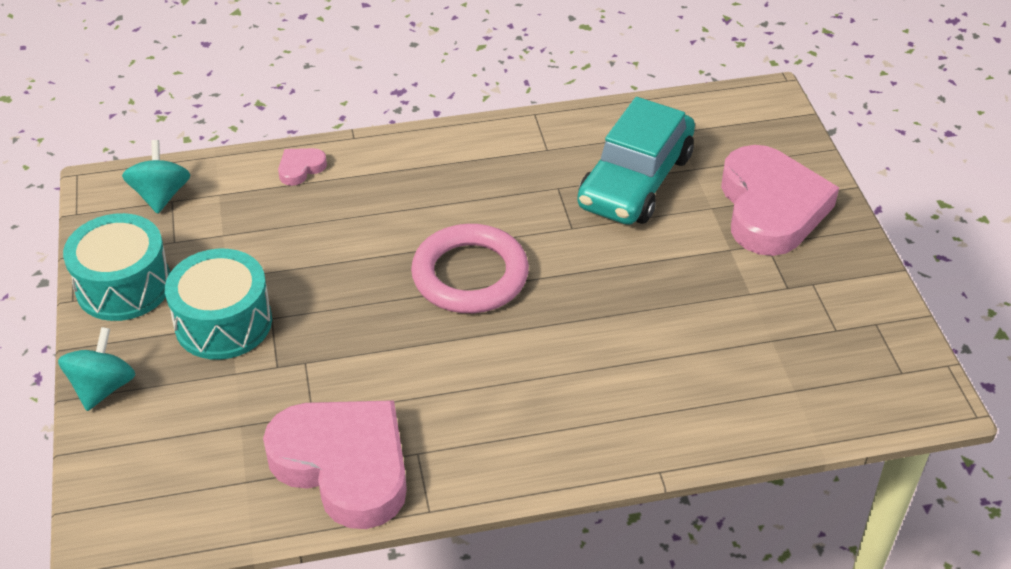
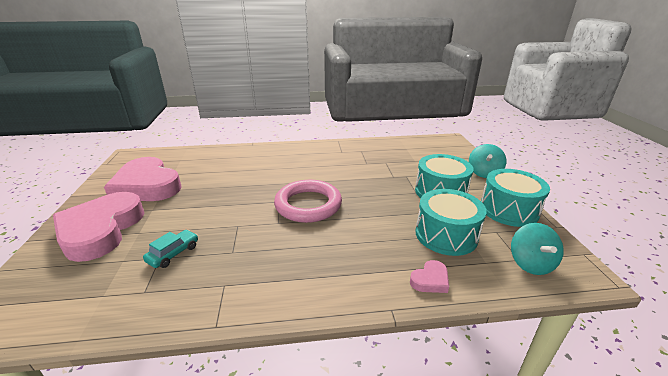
camera: 175 degrees left, 15 degrees down
pink heart [263,400,407,529] -> pink heart moved to [104,157,182,201]
turquoise car [577,97,695,225] -> turquoise car [143,230,198,268], size x0.43
none -> turquoise drum [415,189,487,256]

